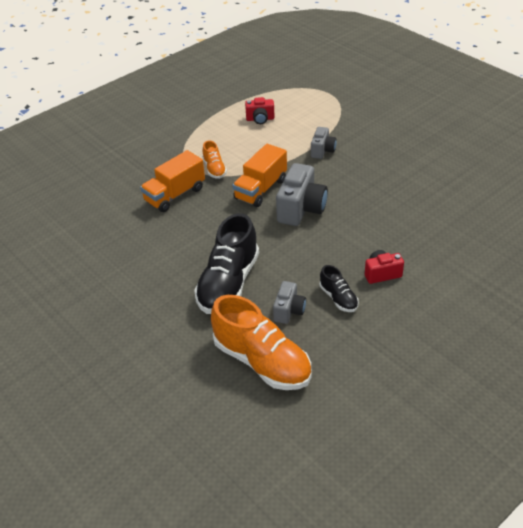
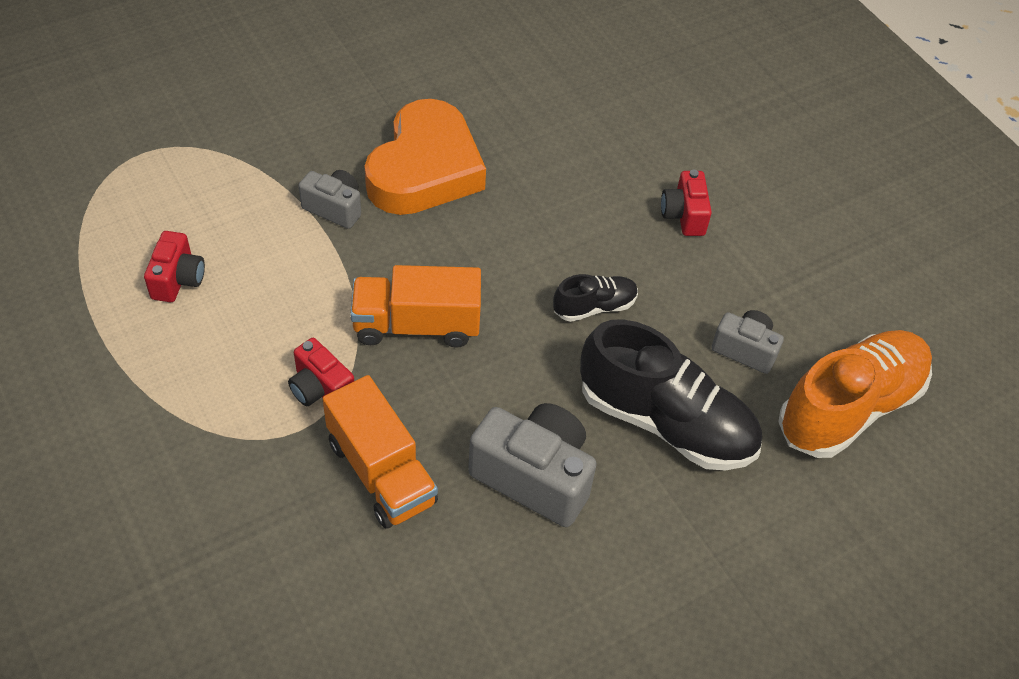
camera: 85 degrees left, 10 degrees up
orange shoe [202,140,227,179] -> red camera [288,338,354,407]
orange truck [232,144,287,207] -> orange truck turned 135 degrees clockwise [350,265,481,348]
grey camera [276,163,328,226] -> grey camera moved to [468,403,597,527]
black shoe [320,265,359,312] -> black shoe moved to [553,274,638,322]
none -> orange heart [365,99,486,215]

